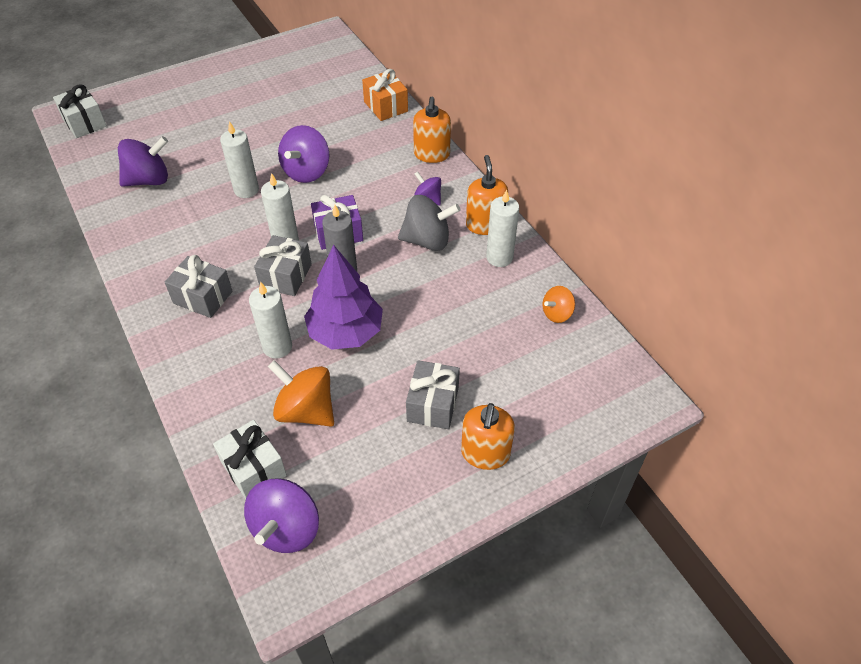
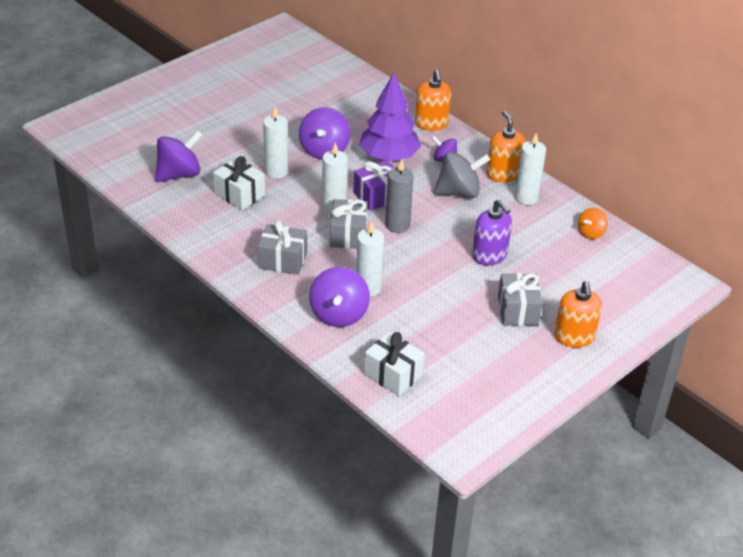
camera: 15 degrees left, 10 degrees down
white gift [53,84,107,138] -> white gift moved to [213,156,265,211]
purple spinning top [244,478,319,553] -> purple spinning top moved to [309,267,370,327]
orange spinning top [268,360,334,427] -> none
purple tree [304,245,383,350] -> purple tree moved to [359,73,421,161]
orange gift [362,69,408,121] -> none
none -> purple soap dispenser [472,199,512,265]

